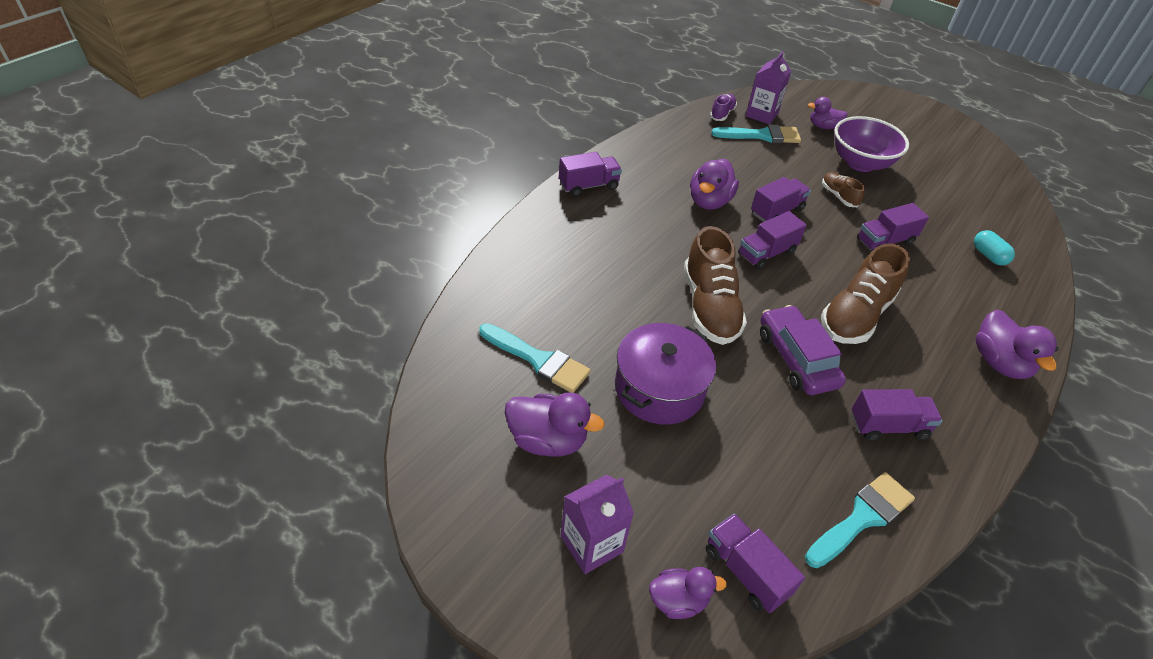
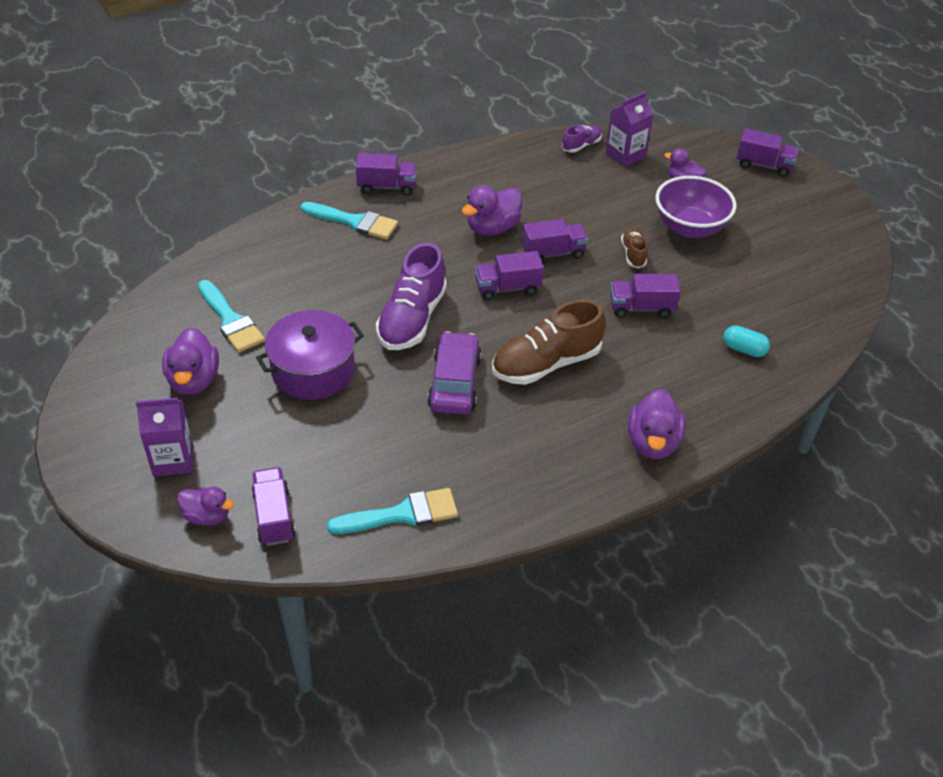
camera: 25 degrees right, 0 degrees up
purple duck [505,392,604,456] -> purple duck turned 45 degrees clockwise [162,327,219,395]
brown shoe [684,226,747,345] -> purple shoe [376,243,447,350]
turquoise brush [711,124,801,143] -> turquoise brush moved to [300,202,398,239]
purple truck [852,389,942,441] -> purple truck moved to [737,128,799,177]
turquoise capsule [974,230,1015,265] -> turquoise capsule turned 60 degrees counterclockwise [723,325,770,357]

